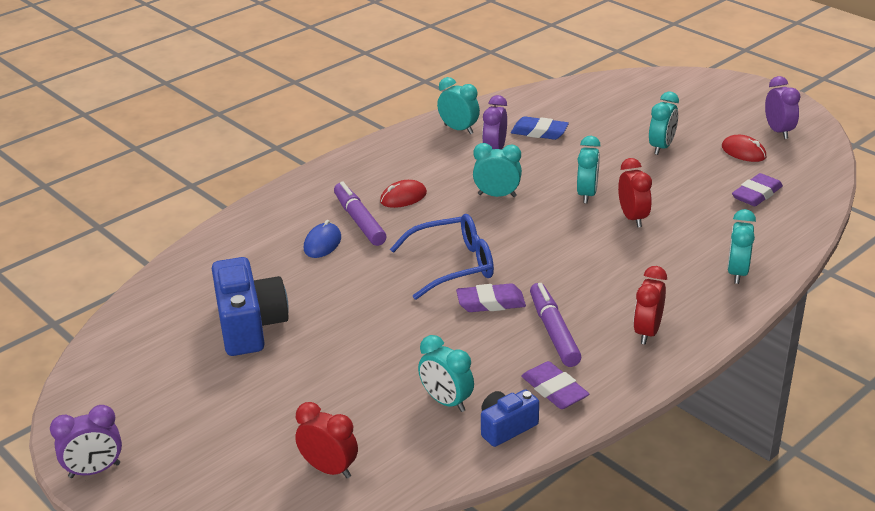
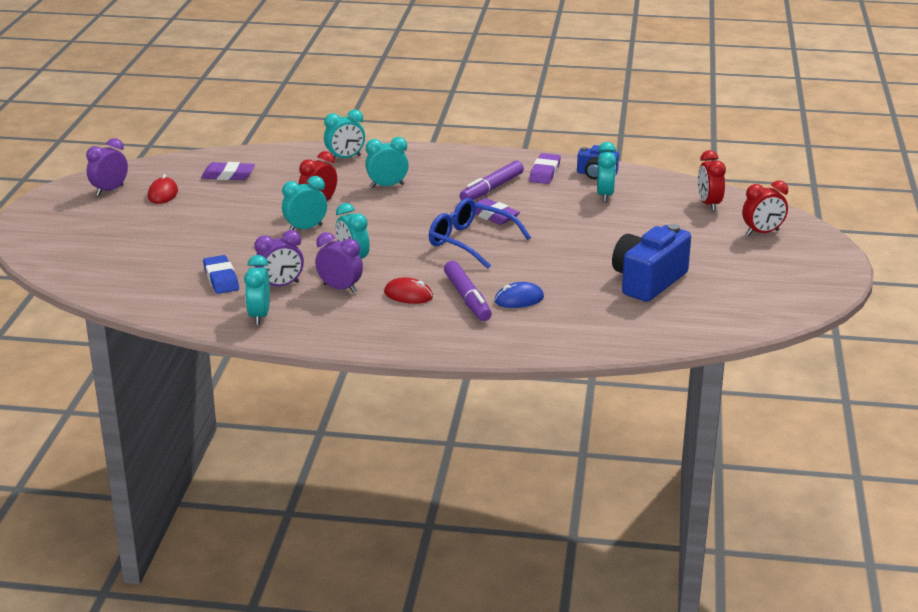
camera: 130 degrees left, 5 degrees down
purple clock [50,405,122,478] -> purple clock moved to [315,232,363,293]
purple marker [334,182,387,246] -> purple marker turned 45 degrees counterclockwise [444,261,492,321]
red clock [633,266,667,345] -> red clock moved to [742,180,788,235]
turquoise clock [649,92,679,155] -> turquoise clock moved to [365,137,409,188]

